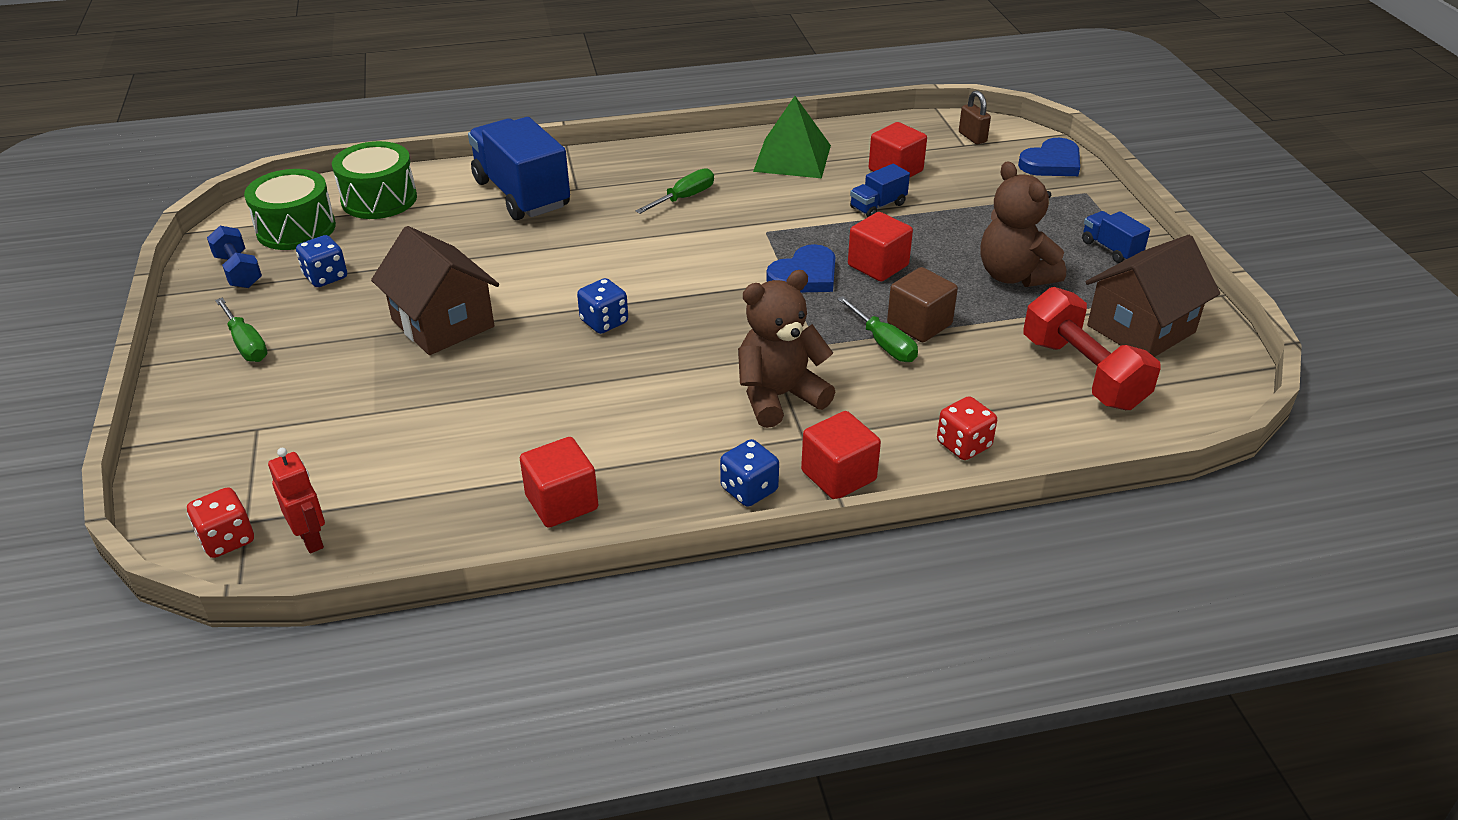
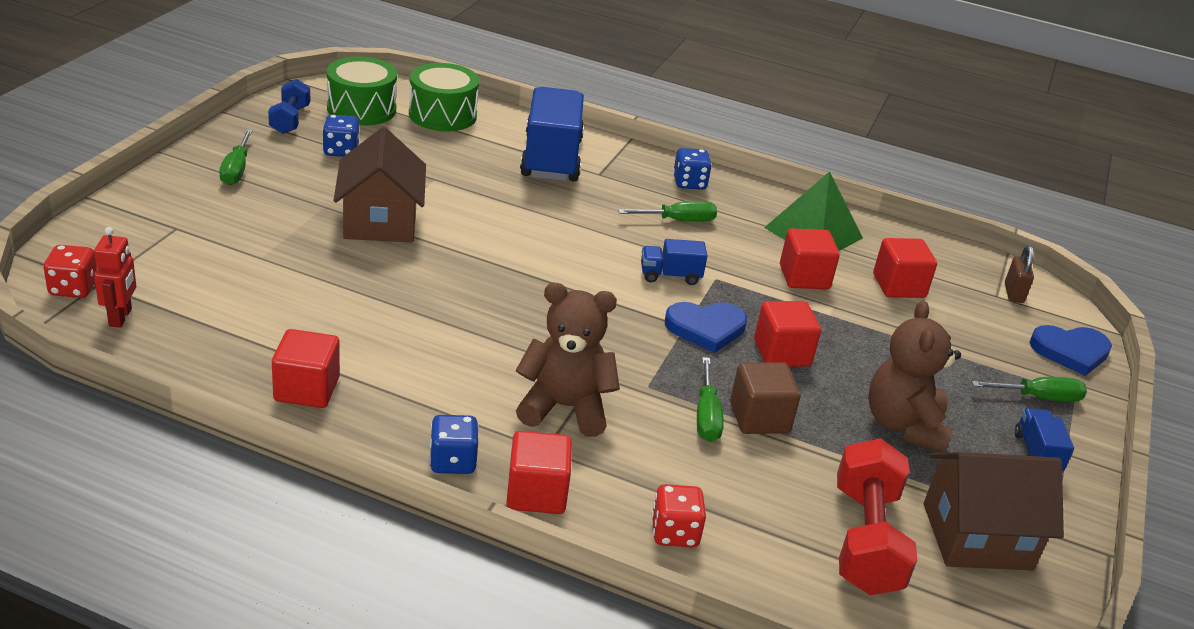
camera: 30 degrees right, 5 degrees down
blue dice [577,278,628,334] -> blue dice moved to [673,148,712,190]
blue truck [850,164,910,217] -> blue truck moved to [641,239,708,285]
none -> red cube [780,228,840,289]
none -> green screwdriver [972,377,1087,402]

